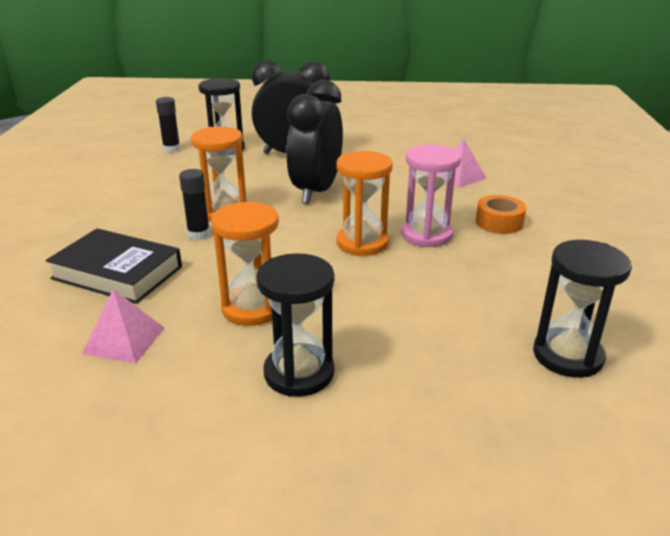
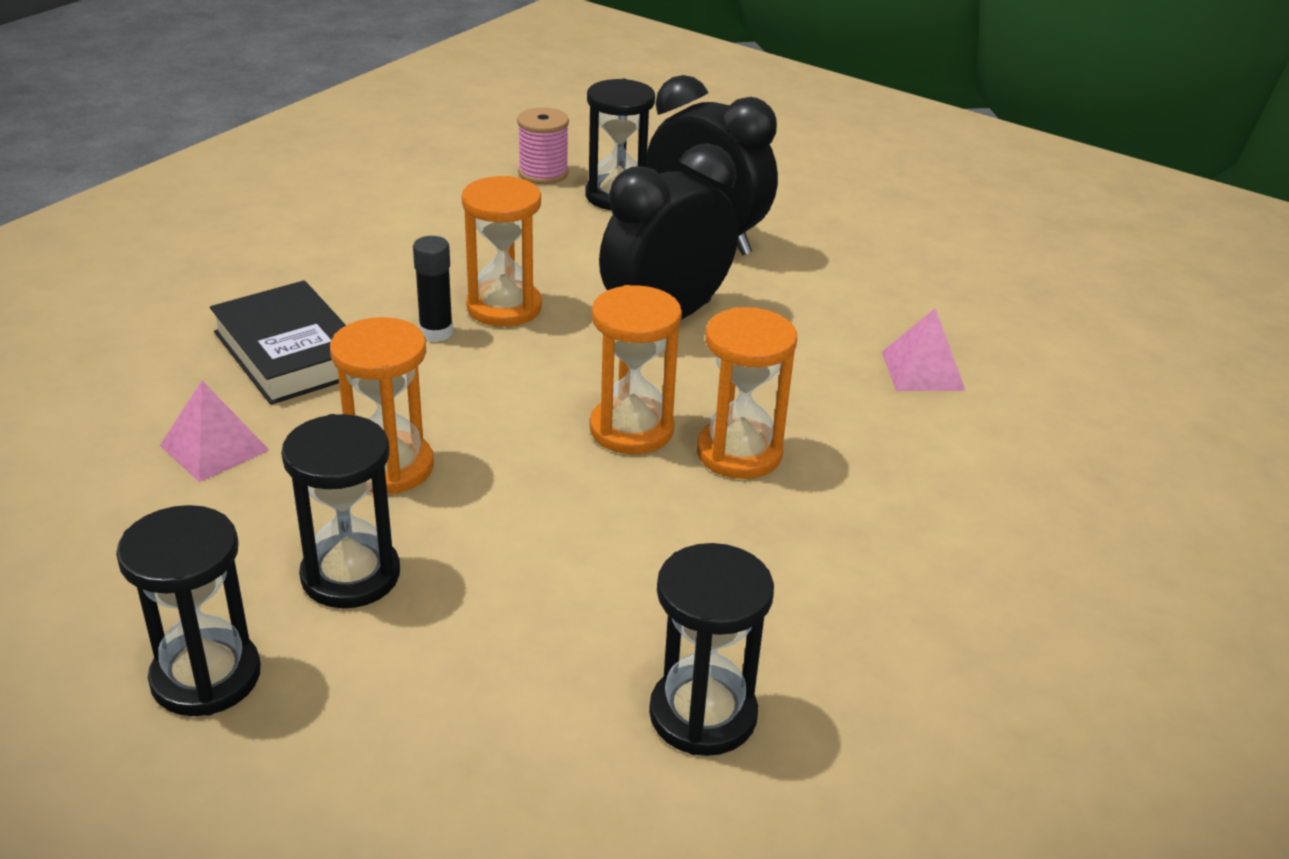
camera: 30 degrees right, 5 degrees up
black glue stick [156,97,181,153] -> pink spool [517,107,569,184]
pink hourglass [401,145,461,247] -> orange hourglass [697,307,797,479]
orange tape [476,195,527,234] -> none
none -> black hourglass [116,505,261,716]

